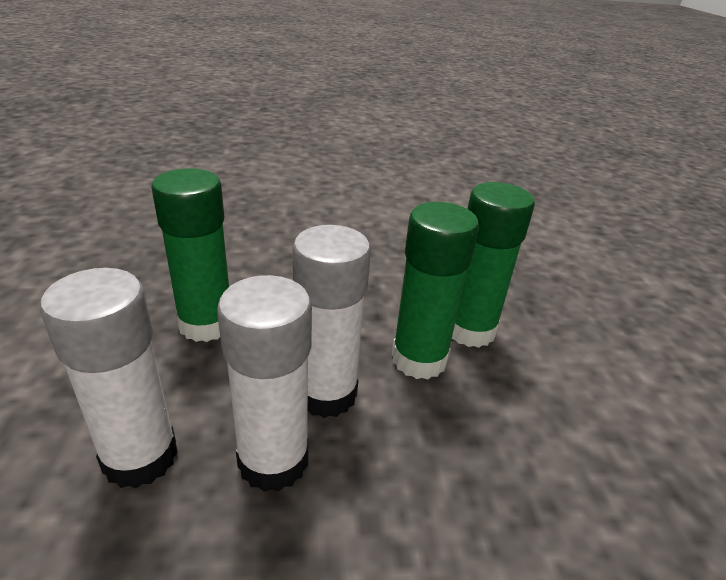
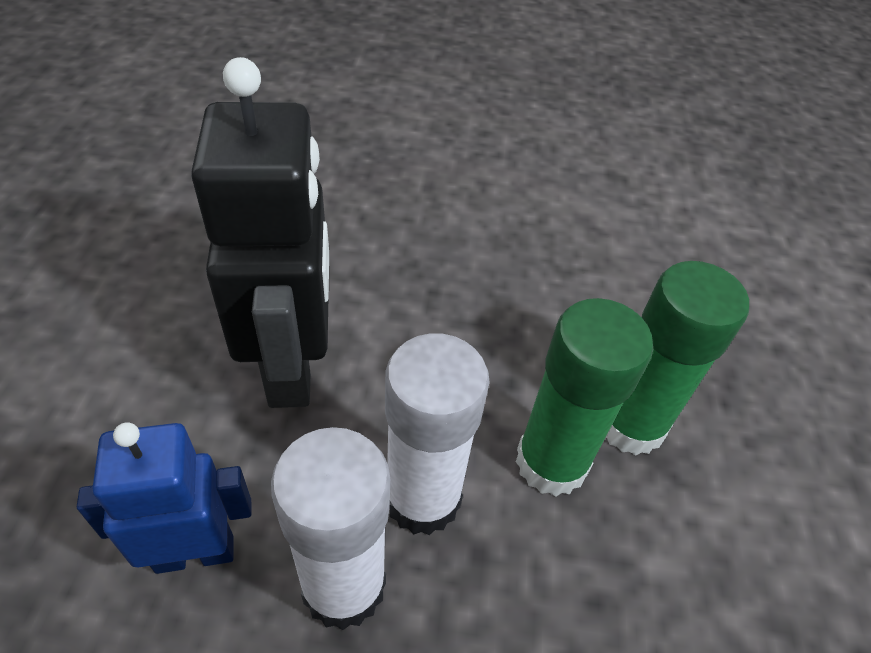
camera: 10 degrees right, 15 degrees up
white glue stick [40,268,178,489] -> blue robot [77,422,252,574]
green glue stick [151,168,229,342] -> black robot [191,57,329,408]

